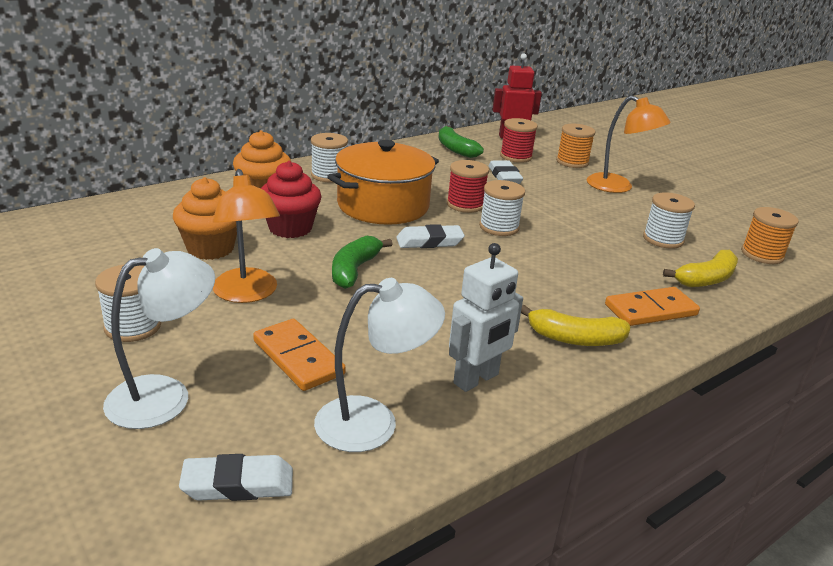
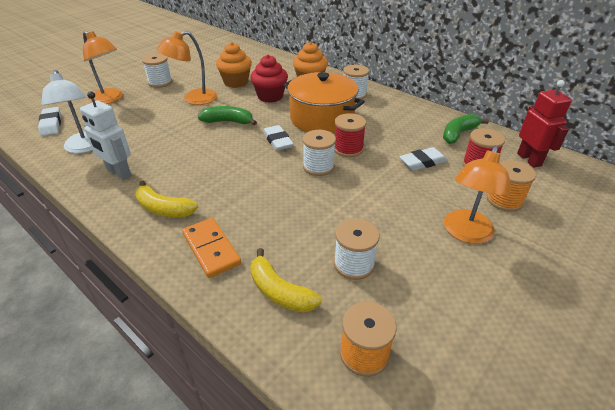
camera: 80 degrees right, 10 degrees up
white lamp [103,248,215,429] -> orange lamp [83,31,123,104]
orange domino [253,319,346,391] -> none
yellow banana [521,305,630,346] -> yellow banana turned 60 degrees counterclockwise [135,181,198,217]

